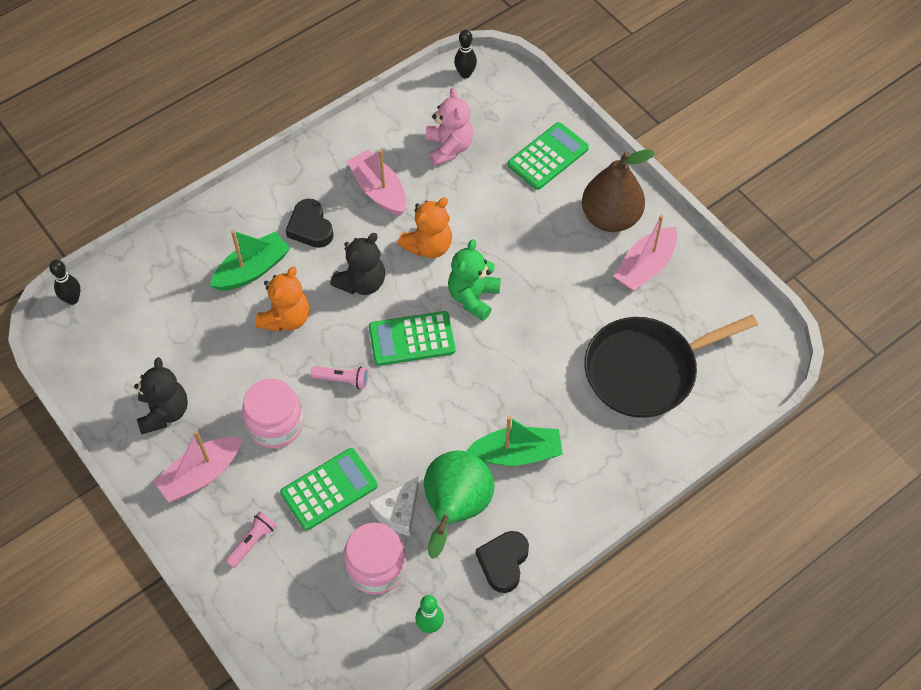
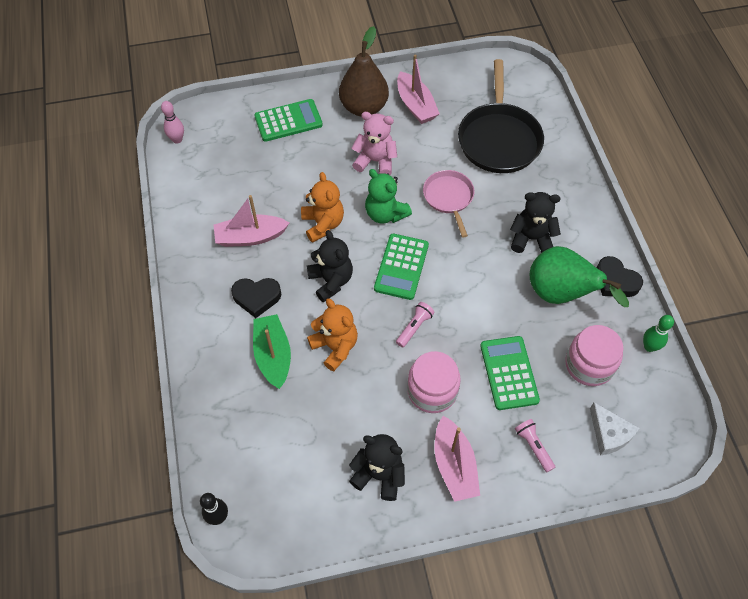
camera: 65 degrees left, 0 degrees up
white cheese [369,476,419,536] -> white cheese moved to [590,402,639,455]
pink teddy bear [426,88,473,166] -> pink teddy bear moved to [352,112,397,176]
black bowling pin [454,30,477,78] -> pink bowling pin [161,101,184,144]
green boat [466,416,563,466] -> black teddy bear [510,192,561,253]
green calculator [508,122,589,190] -> green calculator turned 90 degrees clockwise [254,99,323,142]
none -> pink pan [423,170,474,238]

